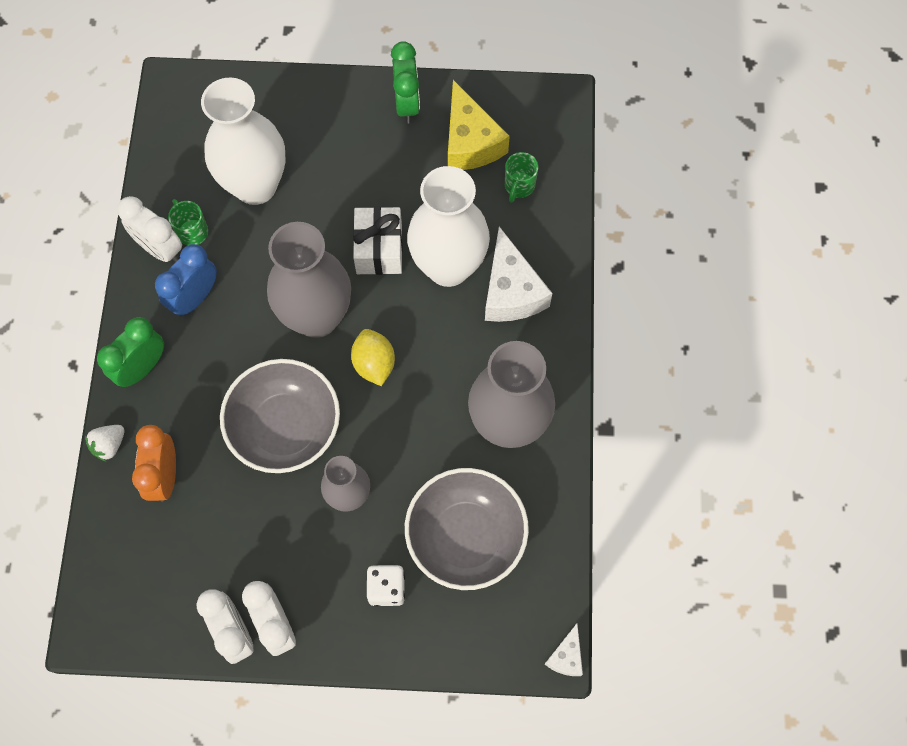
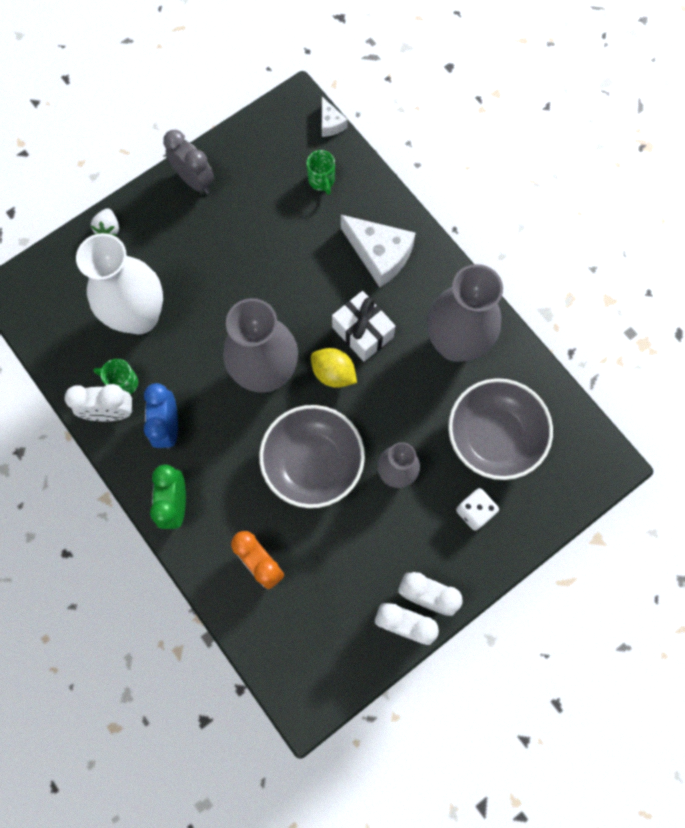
camera: 40 degrees left, 5 degrees up
white strawberry [85,425,125,462] -> white strawberry moved to [91,208,119,236]
white gift [353,207,403,275] -> white gift moved to [332,291,395,362]
green clock [391,41,420,124] -> grey clock [163,130,214,194]
white vase [407,166,490,287] -> none
yellow cheese [448,80,510,170] -> none
white cheese [545,624,583,676] -> white cheese moved to [322,97,348,137]

